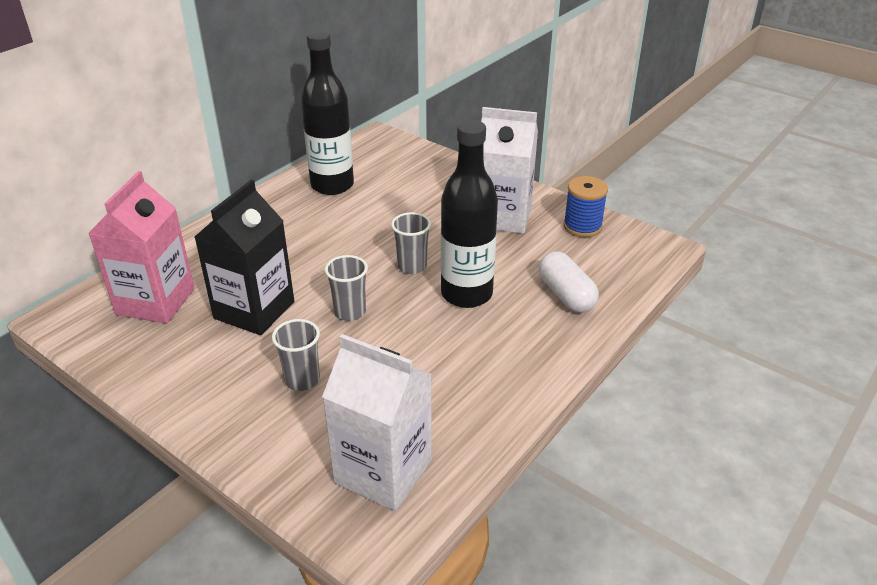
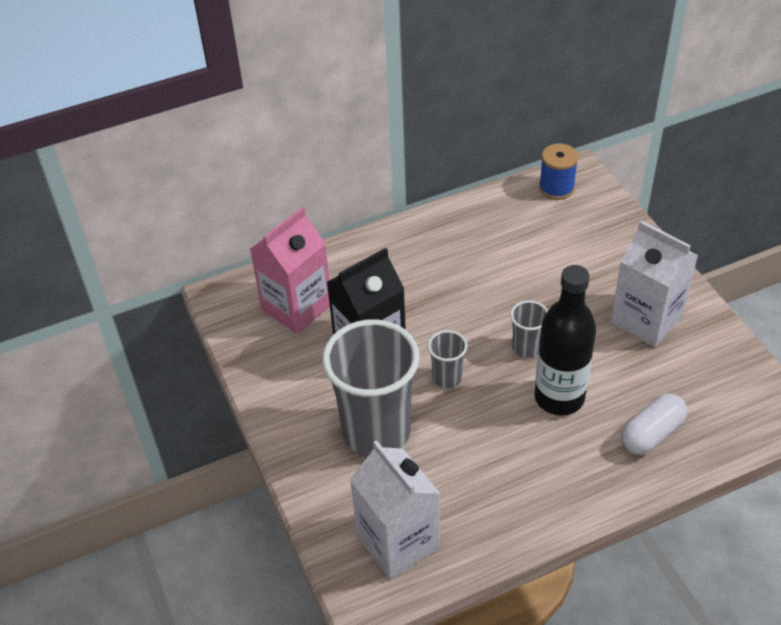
camera: 30 degrees right, 10 degrees up
grey cup [272,319,320,391] -> grey cup [322,319,419,457], size x2.25
black bottle [301,30,354,195] -> none
white capsule [539,251,599,313] -> white capsule turned 45 degrees clockwise [621,393,687,455]
blue spool [563,176,608,237] -> blue spool moved to [539,143,578,200]

